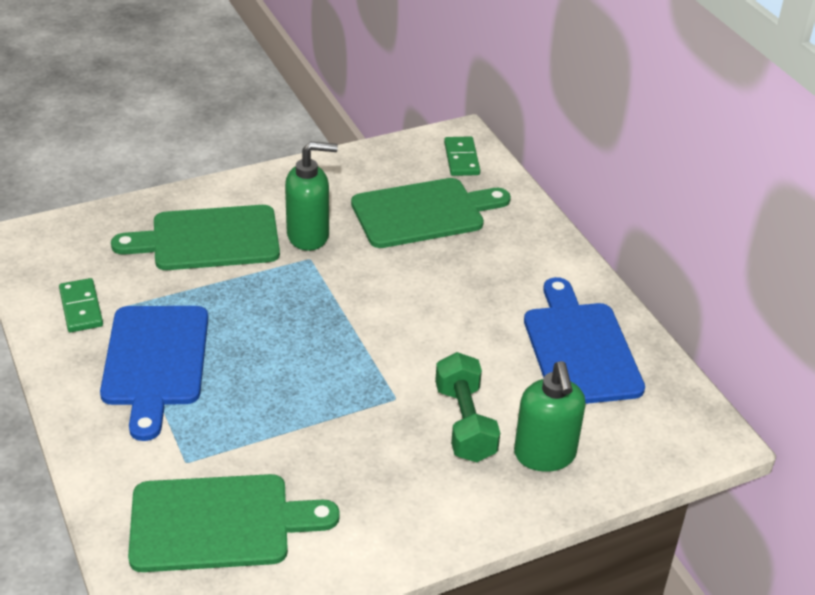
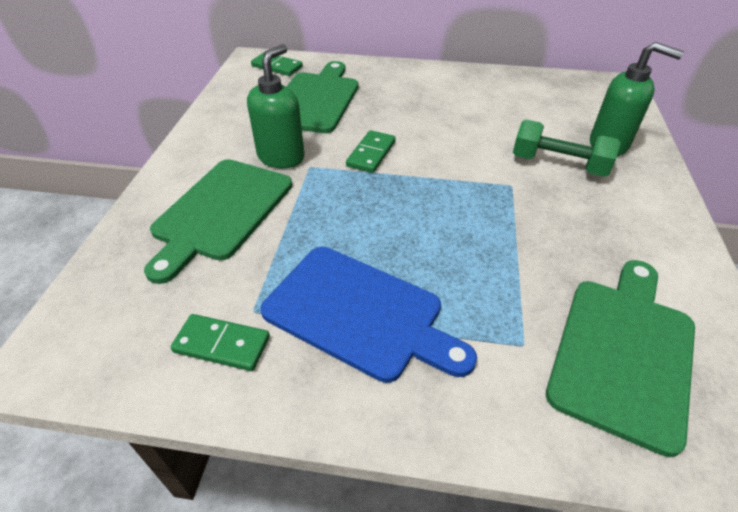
camera: 55 degrees left, 5 degrees up
blue cutting board [524,277,645,404] -> none
none -> green domino [346,130,396,173]

